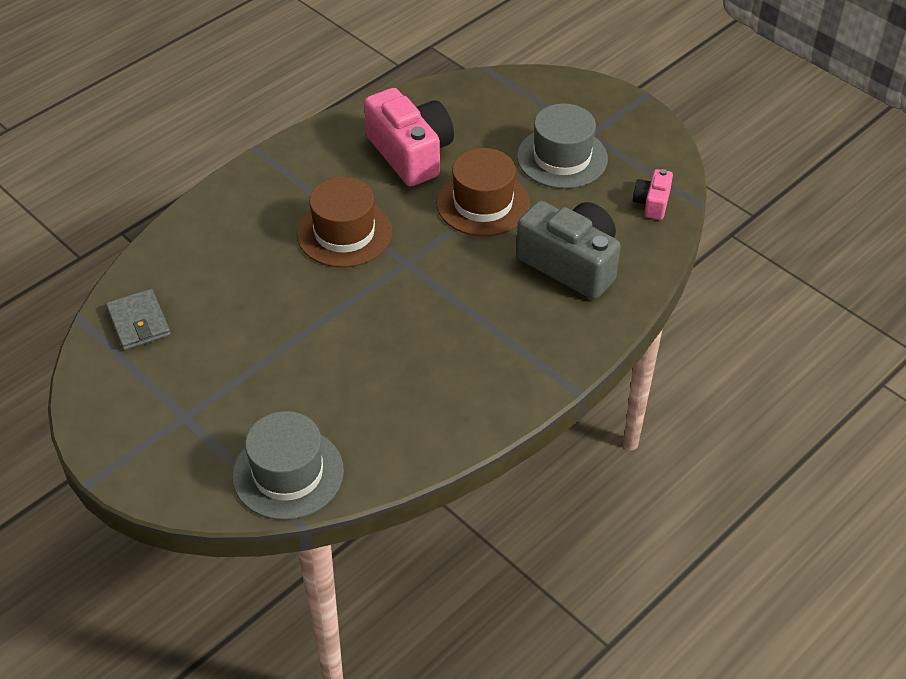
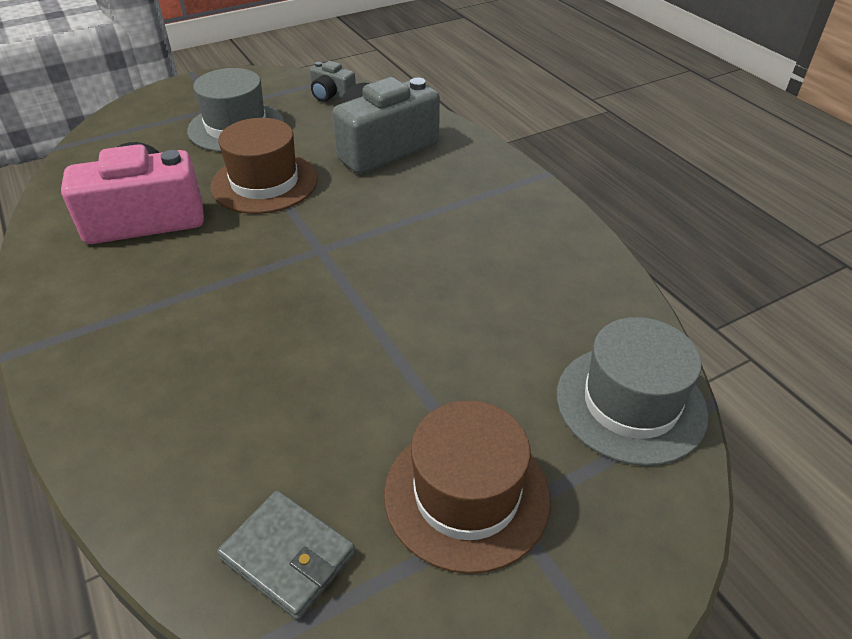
camera: 75 degrees left, 5 degrees down
grey wallet [106,289,171,351] -> grey wallet turned 45 degrees clockwise [217,491,355,620]
brown hat [297,177,392,267] -> brown hat moved to [384,401,551,574]
pink camera [633,169,673,220] -> grey camera [310,61,356,102]

